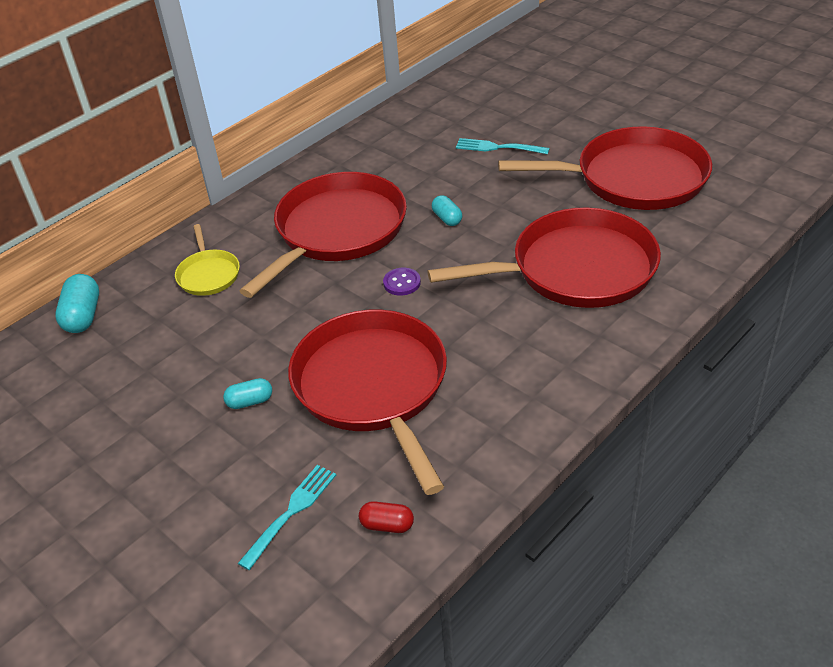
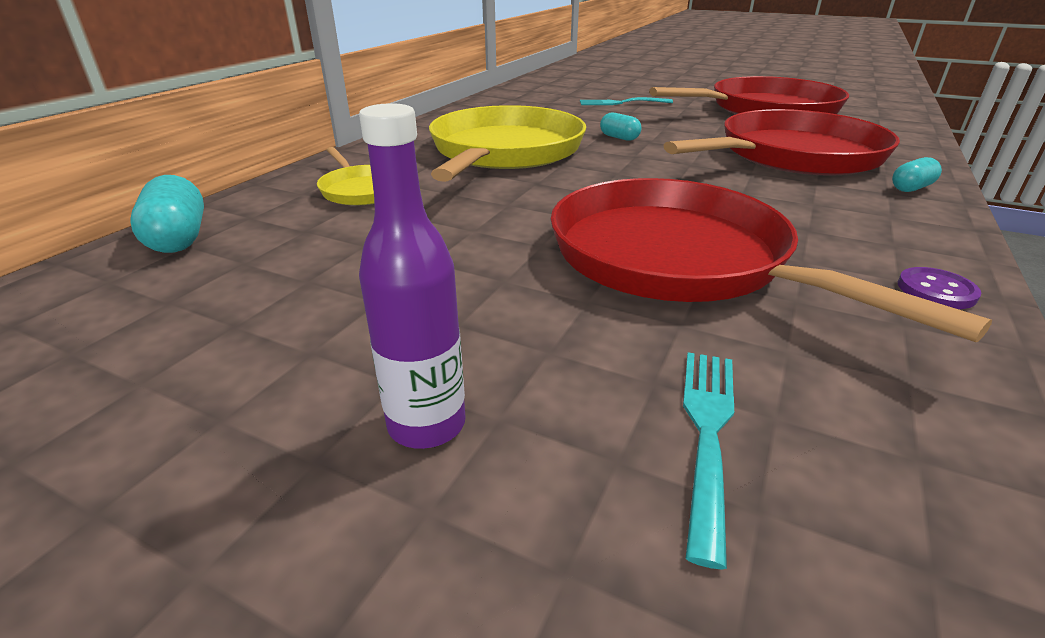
camera: 20 degrees left, 10 degrees down
turquoise capsule [223,378,272,409] -> turquoise capsule moved to [892,157,942,192]
red pan [240,172,407,298] -> yellow pan [429,105,586,182]
red capsule [359,501,414,533] -> none
purple button [383,268,421,296] -> purple button moved to [898,267,981,309]
none -> purple bottle [359,103,466,449]

